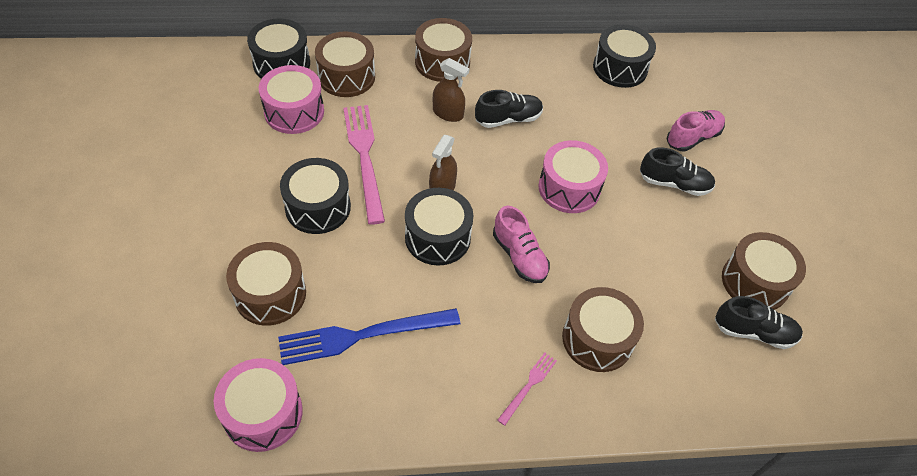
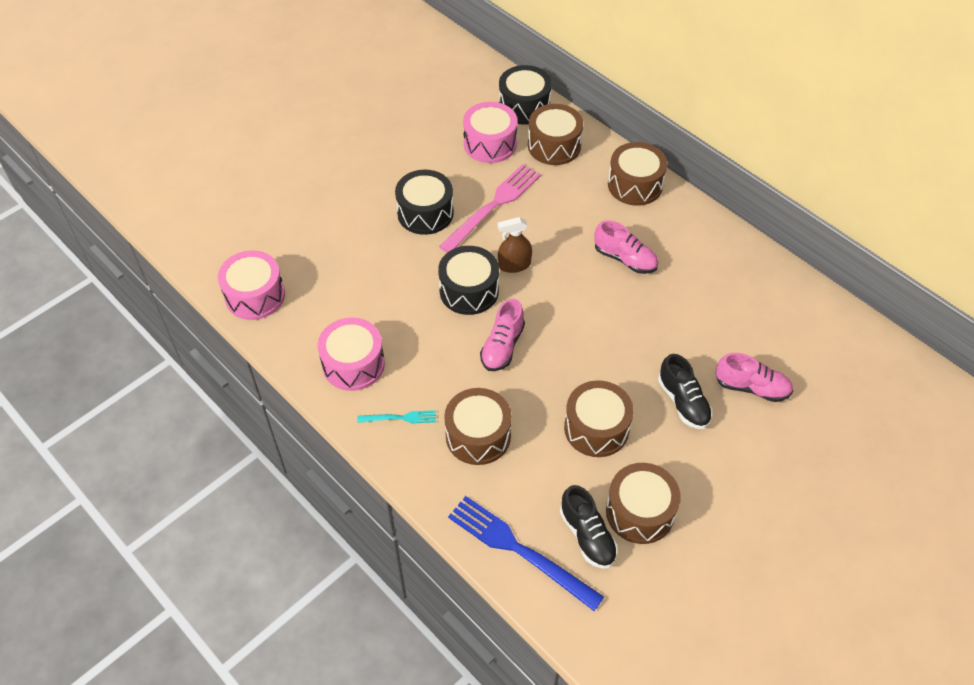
camera: 55 degrees right, 0 degrees up
brown drum [226,242,306,326] -> brown drum moved to [564,380,634,457]
blue fork [278,308,460,365] -> blue fork moved to [448,496,604,611]
brown spray bottle [433,58,470,122] -> none
black shoe [475,90,543,128] -> pink shoe [594,220,658,274]
pink fork [497,352,557,426] -> turquoise fork [357,410,436,423]
pink drum [538,140,608,213] -> pink drum moved to [318,317,385,391]
black drum [593,24,656,88] -> none

